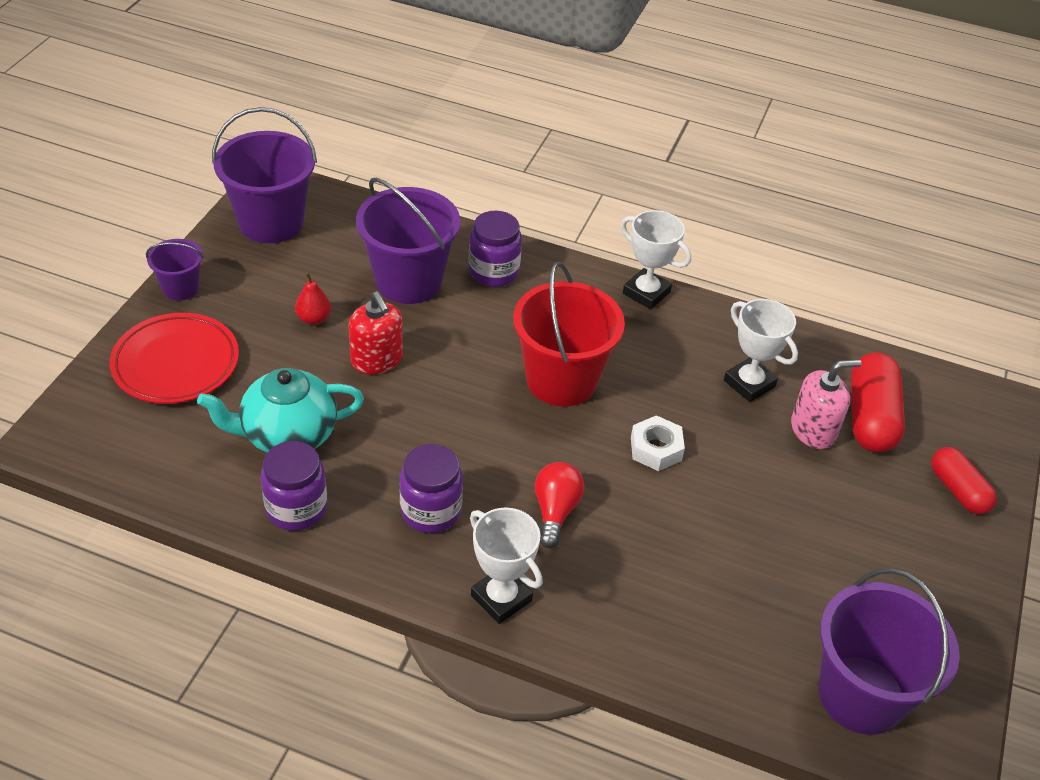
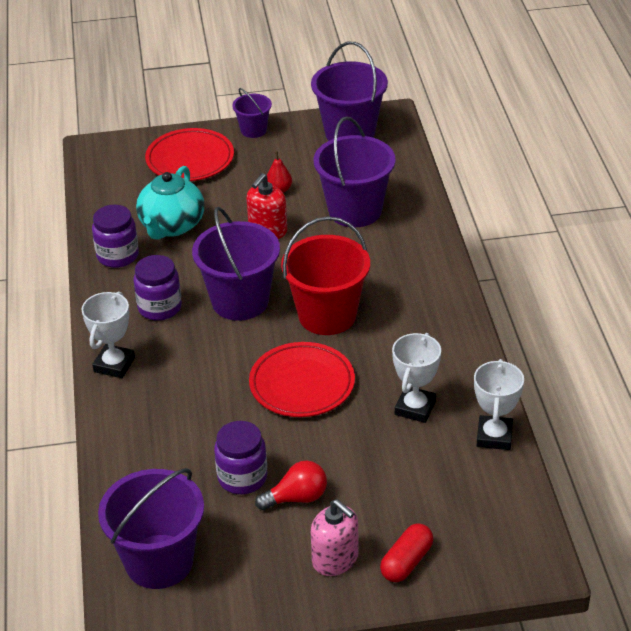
camera: 65 degrees right, 5 degrees down
turquoise teapot [197,368,364,453] -> turquoise teapot turned 120 degrees counterclockwise [136,166,204,240]
purple jar [469,211,522,287] -> purple jar moved to [214,421,267,494]
red light bulb [535,462,584,548] -> red light bulb moved to [255,460,327,510]
white trophy [621,210,691,309] -> white trophy moved to [474,359,524,450]
white nut [631,415,685,471] -> red plate [249,342,355,417]
pink soap dispenser [791,359,862,449] -> pink soap dispenser moved to [311,499,359,576]
red capsule [851,353,905,452] -> none
none -> purple bucket [192,207,280,321]

